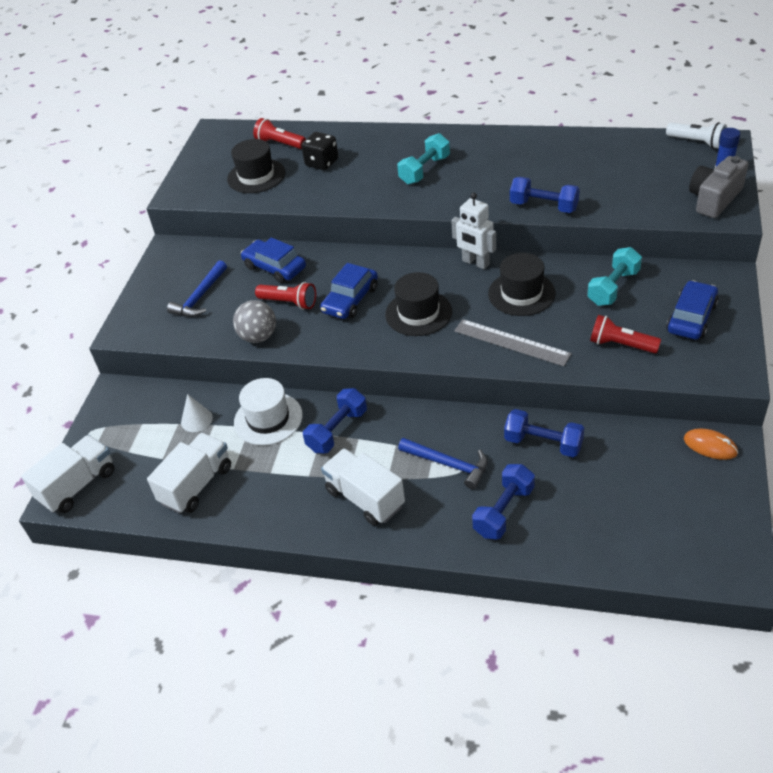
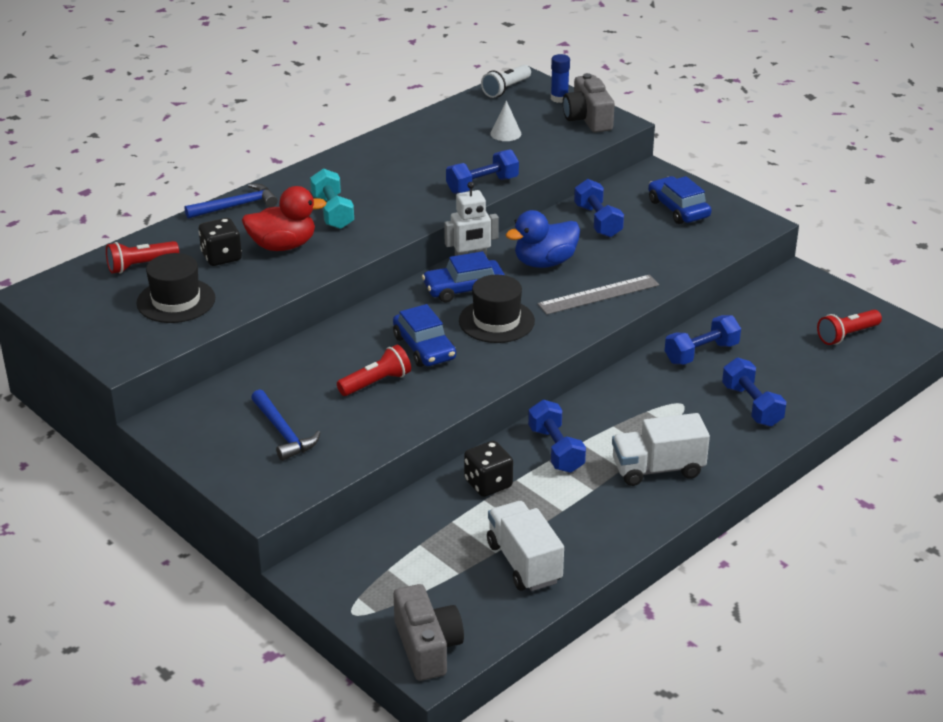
camera: 60 degrees left, 10 degrees down
white truck [21,435,114,513] -> grey camera [394,584,464,681]
white cone [181,394,213,432] -> white cone moved to [490,100,521,141]
grey ball [233,300,276,343] -> none
white hat [234,378,303,445] -> black dice [464,441,513,497]
blue car [241,237,306,283] -> blue car moved to [422,251,505,302]
blue hammer [398,438,488,490] -> blue hammer moved to [185,183,278,219]
black hat [488,253,556,316] -> blue duck [506,210,580,268]
turquoise dumbbell [587,247,642,306] -> blue dumbbell [574,179,624,237]
red flashlight [590,315,661,353] -> red flashlight moved to [817,310,882,345]
white flashlight [666,122,727,149] -> white flashlight turned 150 degrees clockwise [481,65,531,98]
orange mouse [684,429,738,460] -> none
none -> red duck [242,186,327,251]

